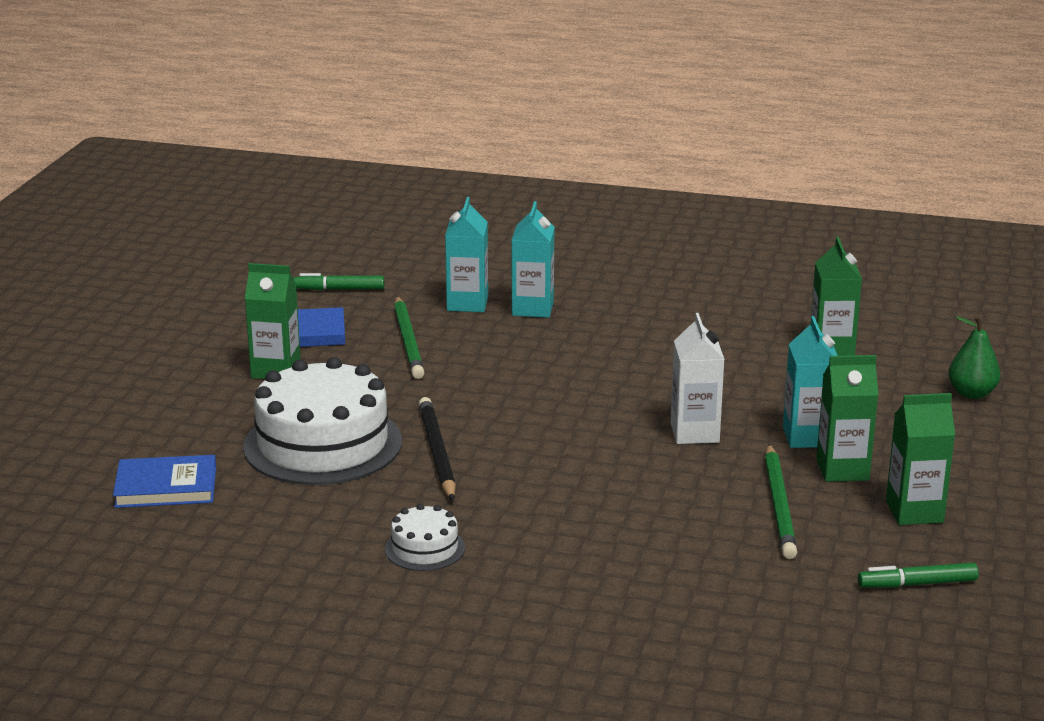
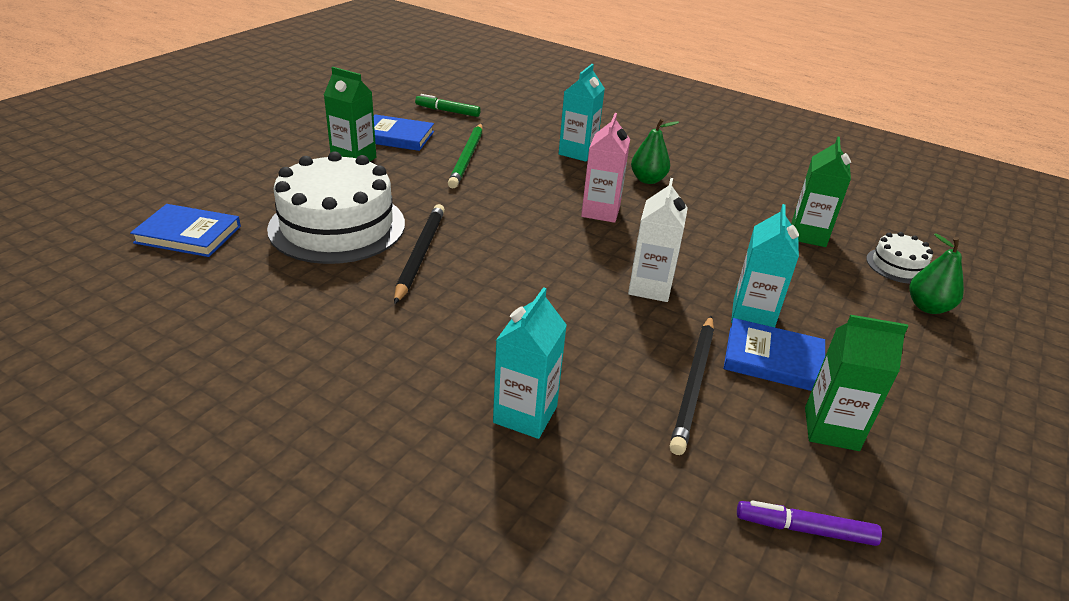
camera: 15 degrees right, 10 degrees up
white cake [385,504,465,571] -> white cake moved to [866,232,933,284]
turquoise carton [445,197,488,312] -> turquoise carton moved to [493,287,567,439]
green pencil [765,444,797,559] -> black pencil [670,316,714,455]
green carton [816,355,878,482] -> blue book [724,318,825,391]
green marker [858,563,979,588] -> purple marker [737,500,882,546]
none -> pink carton [581,113,630,223]
none -> green pear [631,119,679,184]

